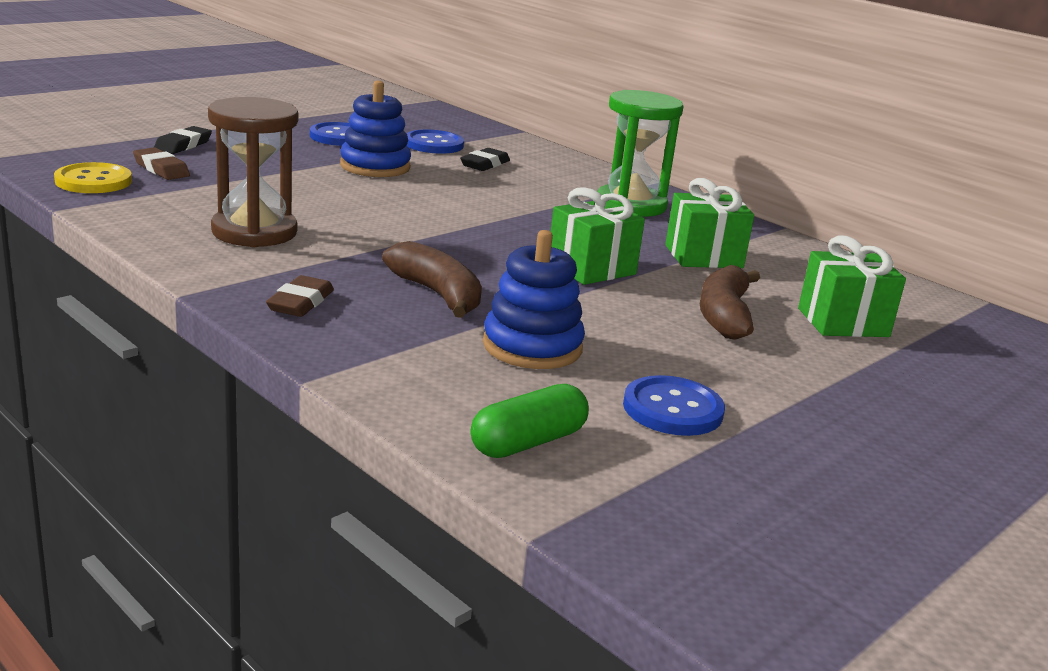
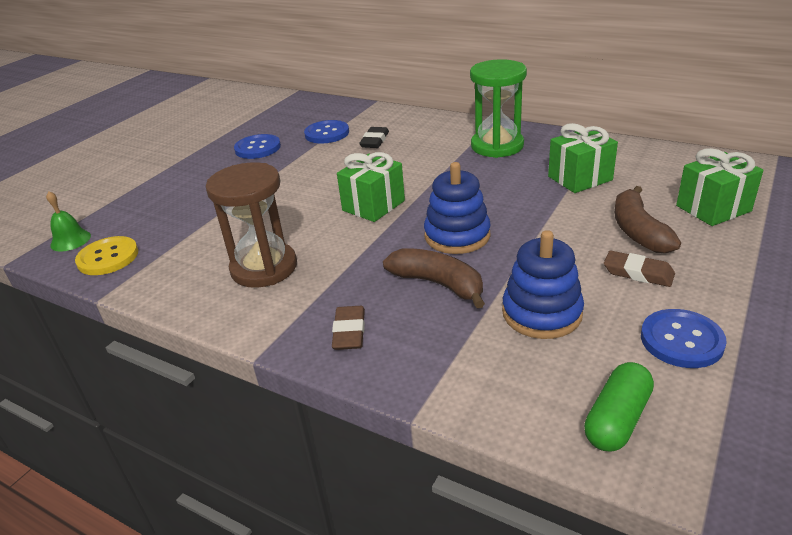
camera: 10 degrees left, 10 degrees up
brown eraser [133,147,190,180] -> brown eraser moved to [604,251,675,287]
black eraser [154,126,212,154] -> none
blue stacking toy [340,80,411,177] -> blue stacking toy moved to [424,162,491,254]
green gift [551,187,645,285] -> green gift moved to [337,152,405,222]
none -> green bell [46,191,91,251]

